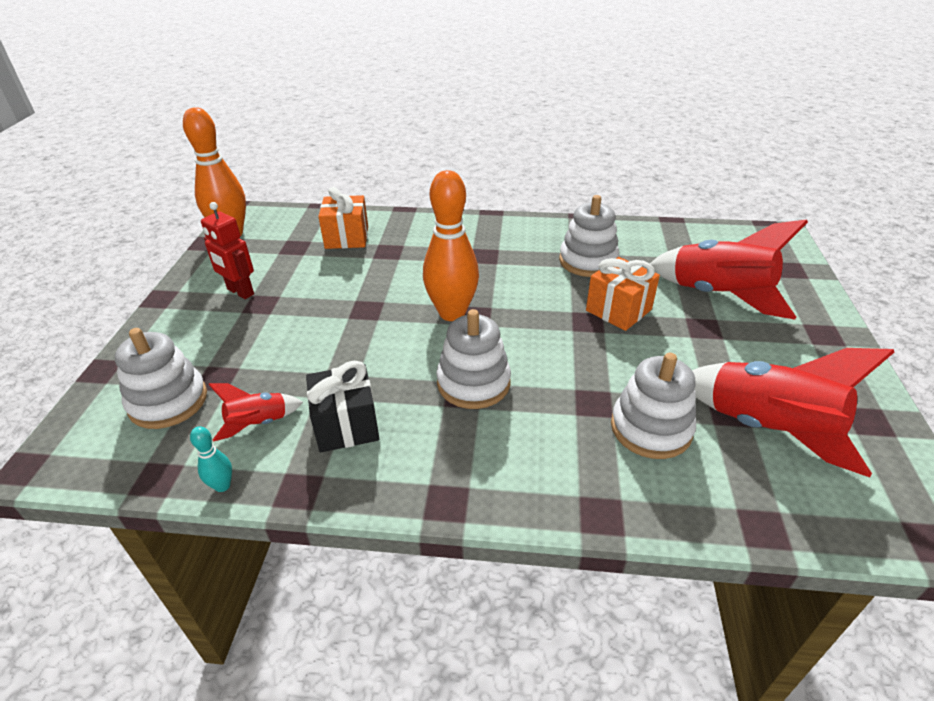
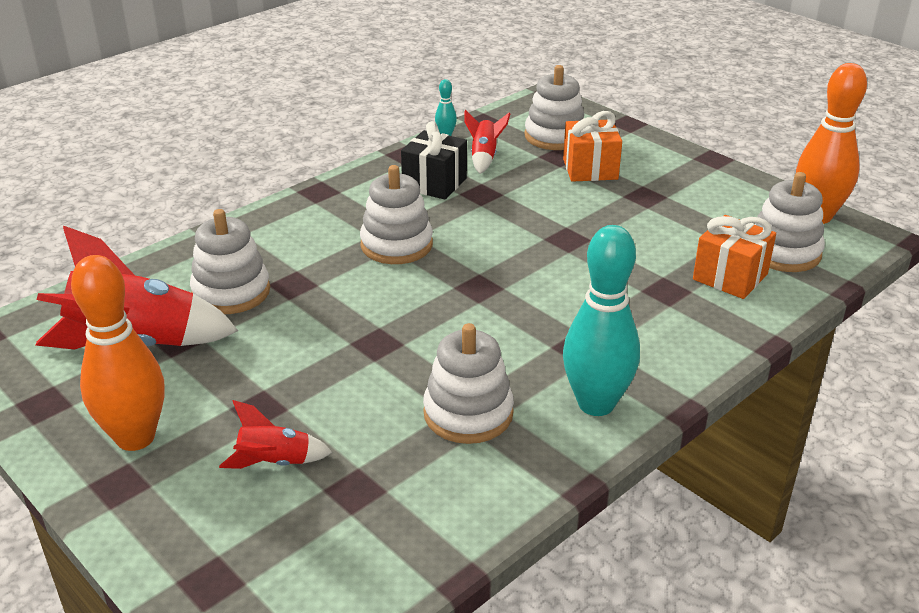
camera: 130 degrees right, 5 degrees down
red robot [201,202,254,299] -> none
orange bowling pin [423,170,479,321] -> orange bowling pin moved to [71,255,164,451]
orange gift [586,257,660,331] -> orange gift moved to [563,111,622,182]
red rocket [650,219,808,320] -> red rocket [219,400,333,469], size x0.49
none -> turquoise bowling pin [563,225,640,416]
none -> white stacking toy [755,172,825,272]

